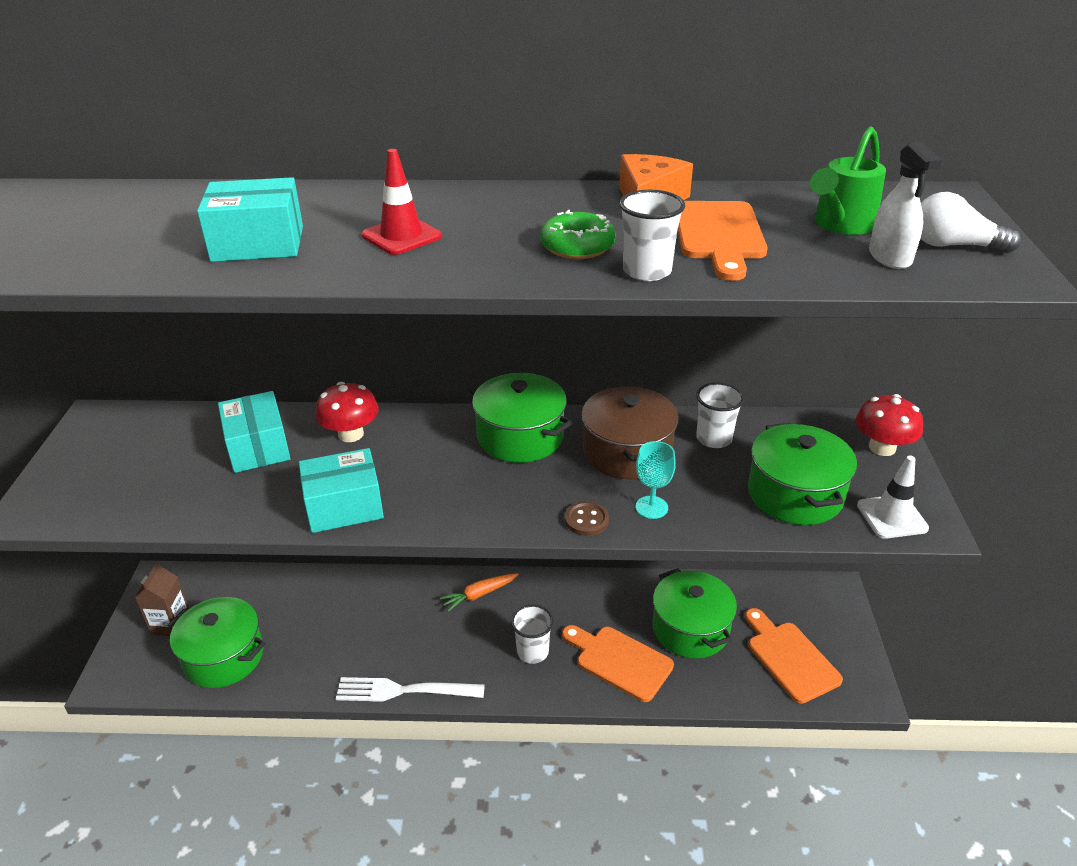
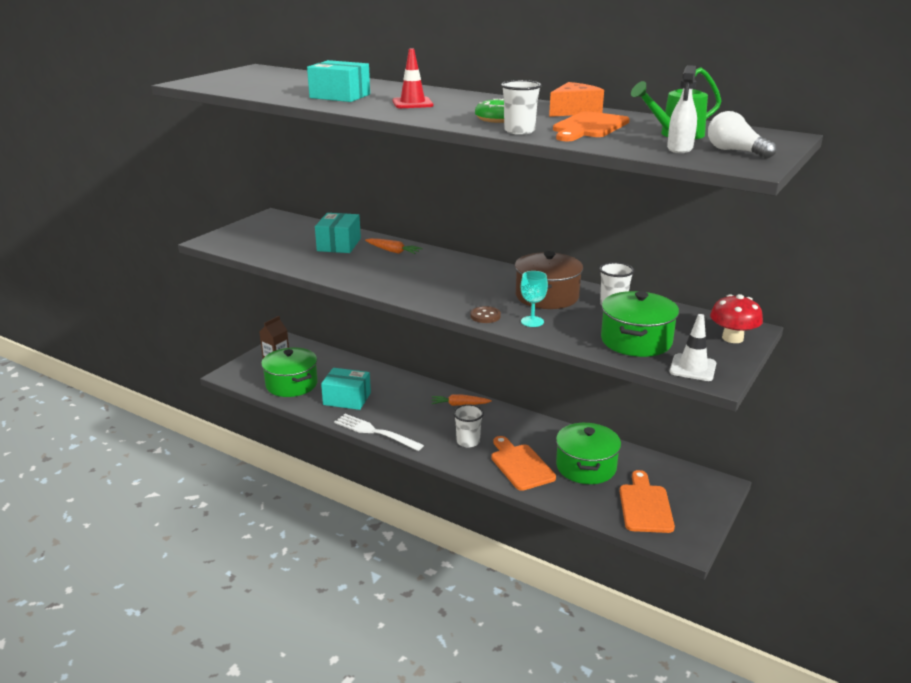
camera: 30 degrees right, 10 degrees down
turquoise box [298,448,384,533] -> turquoise box moved to [321,368,371,410]
red mushroom [315,382,379,442] -> orange carrot [365,238,422,254]
green pot [470,373,572,463] -> none

